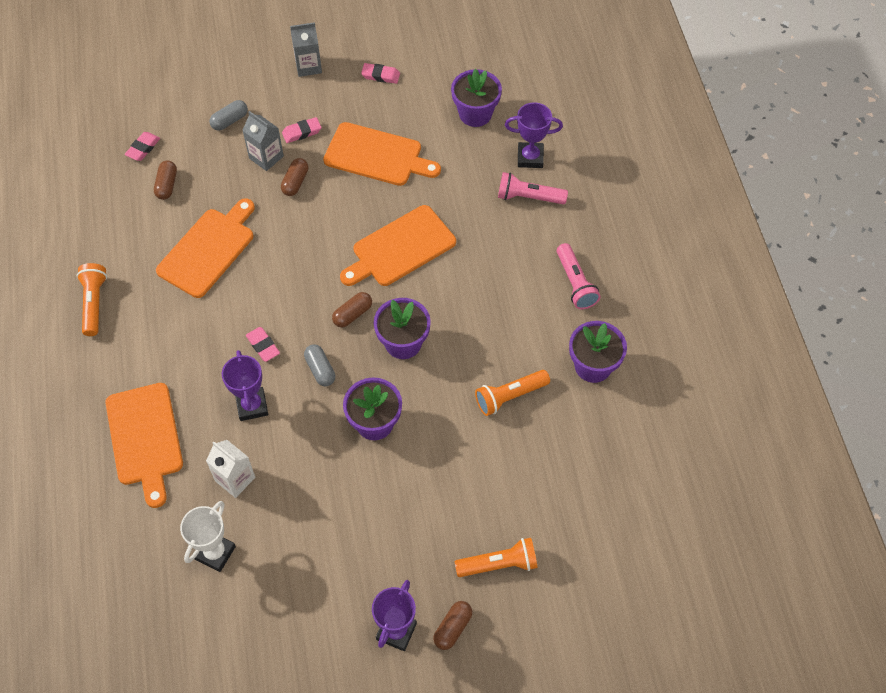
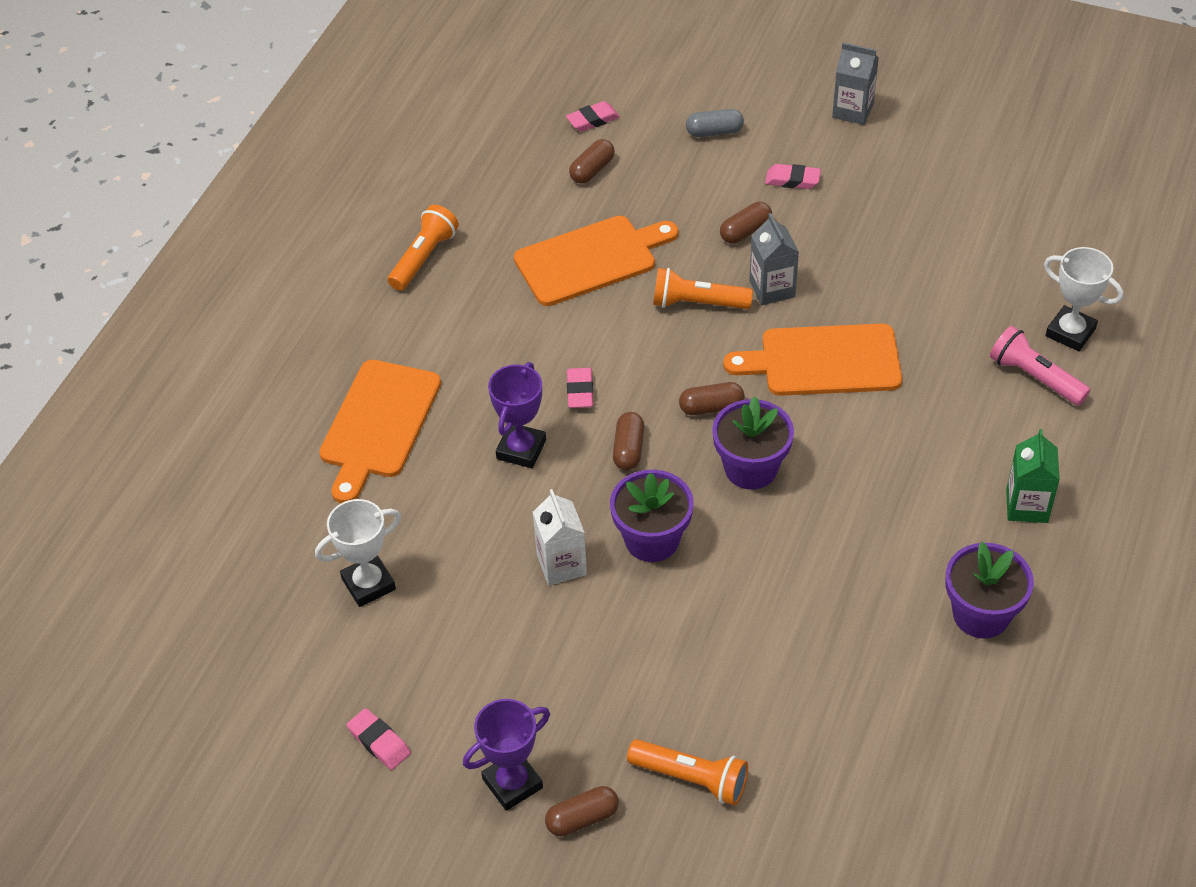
camera: 35 degrees right, 10 degrees down
white carton [206,440,255,498] -> white carton moved to [533,489,587,585]
grey carton [242,111,284,171] -> grey carton moved to [749,213,799,305]
grey capsule [304,344,335,386] -> brown capsule [613,412,645,470]
orange cutting board [323,122,441,186] -> none
pink eraser [361,63,400,84] -> pink eraser moved to [347,708,411,770]
purple flower pot [451,69,502,127] -> none
orange flashlight [475,370,550,416] -> orange flashlight moved to [653,268,753,309]
purple trophy [505,102,563,168] -> white trophy [1044,247,1124,351]
pink flashlight [557,243,601,309] -> green carton [1006,429,1060,523]

